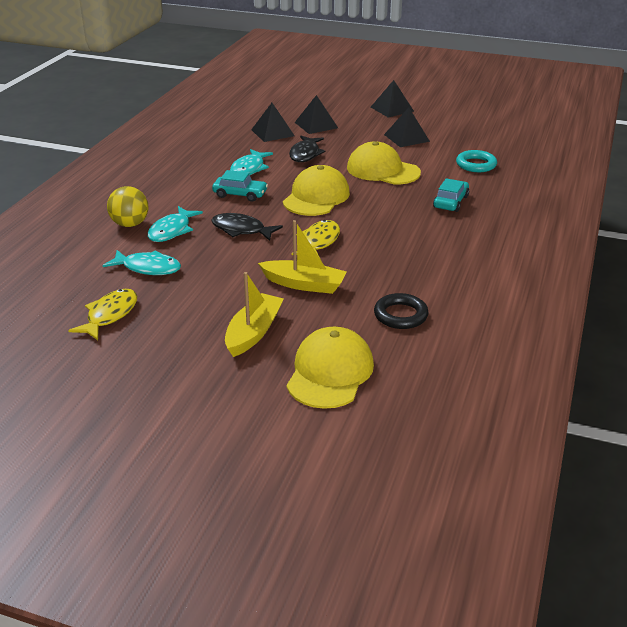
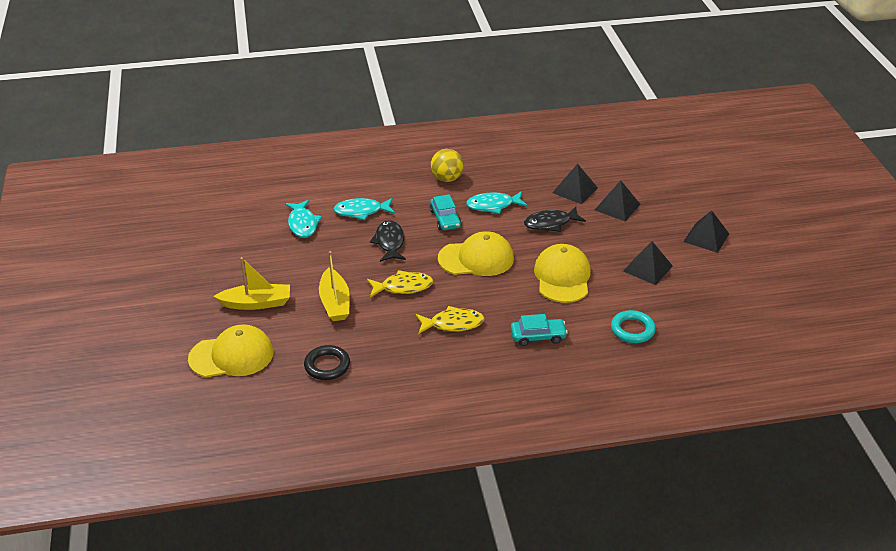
camera: 60 degrees right, 5 degrees up
yellow fish [68,289,137,340] -> yellow fish moved to [416,306,485,334]
yellow ball [107,186,148,227] -> yellow ball moved to [431,149,464,182]

